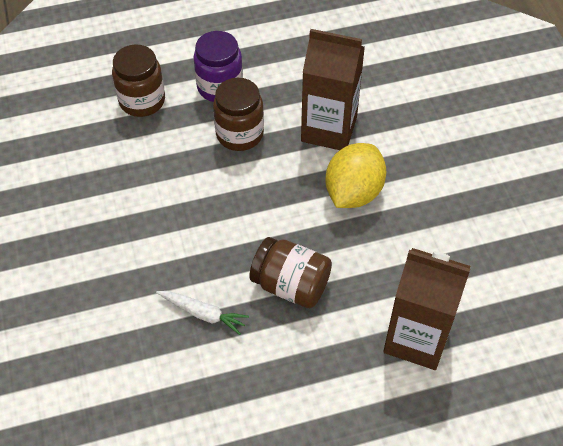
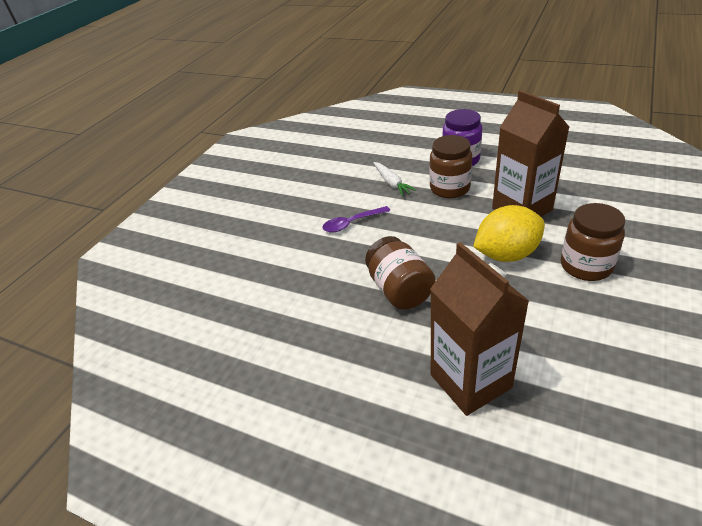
camera: 45 degrees right, 15 degrees down
brown jar [112,44,165,117] -> brown jar moved to [561,203,626,281]
white carrot [156,291,249,335] -> white carrot moved to [374,162,416,196]
none -> purple spoon [322,206,390,233]

